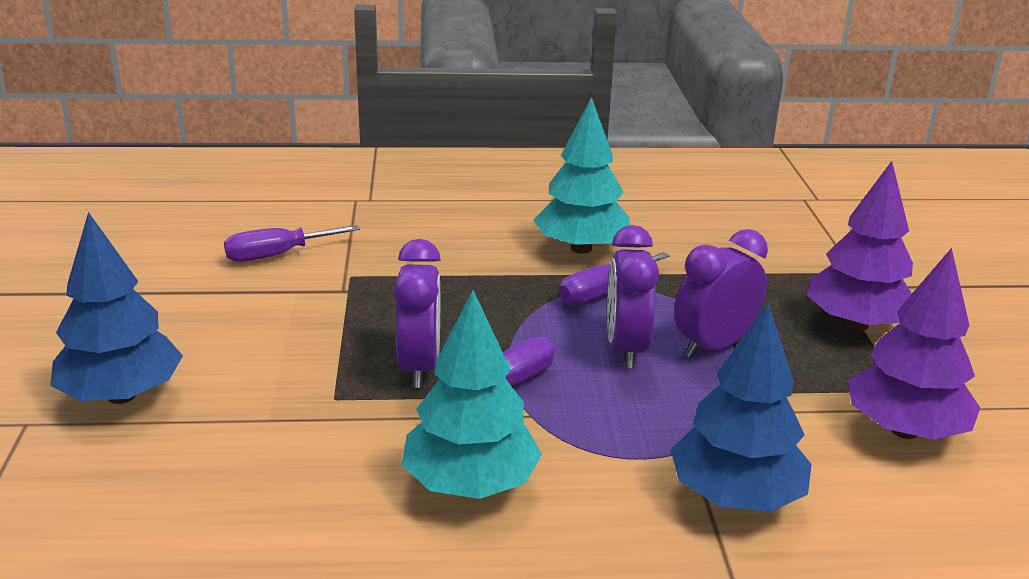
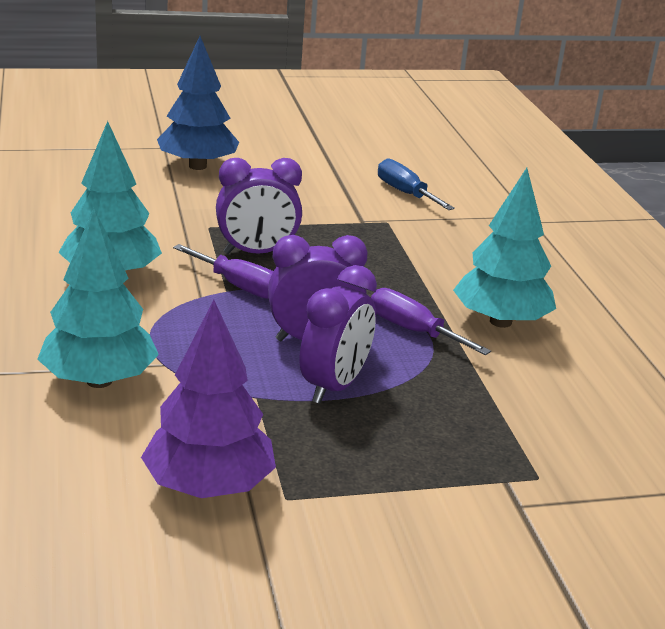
camera: 80 degrees right, 0 degrees up
purple screwdriver [224,225,360,262] -> blue screwdriver [378,158,455,210]
blue tree [671,302,812,512] -> turquoise tree [37,208,159,388]
purple clock [674,229,768,359] -> purple clock turned 75 degrees clockwise [300,265,377,404]
purple tree [807,161,913,331] -> none

